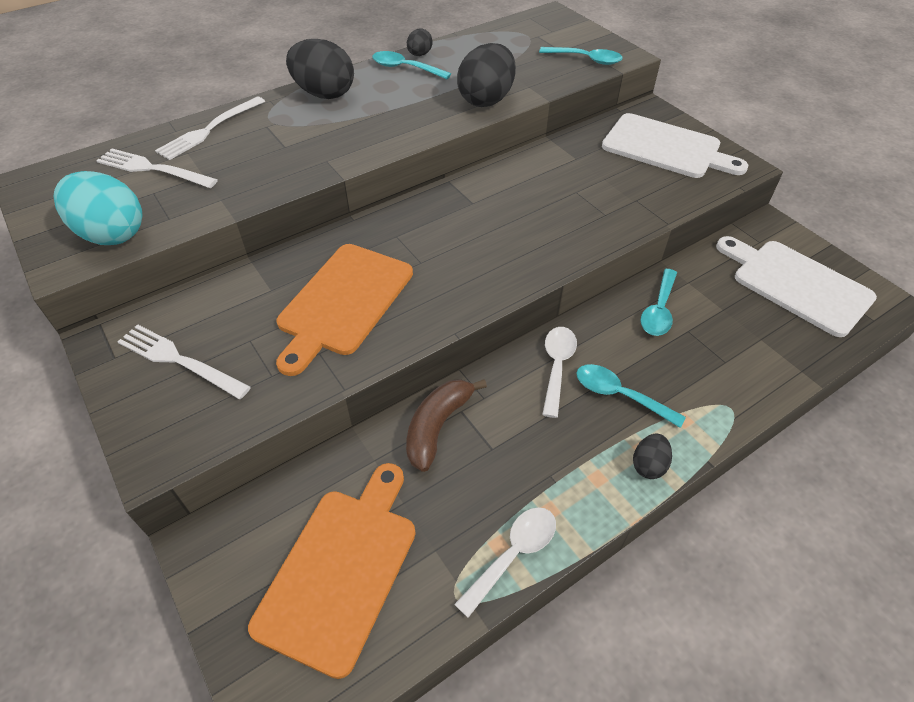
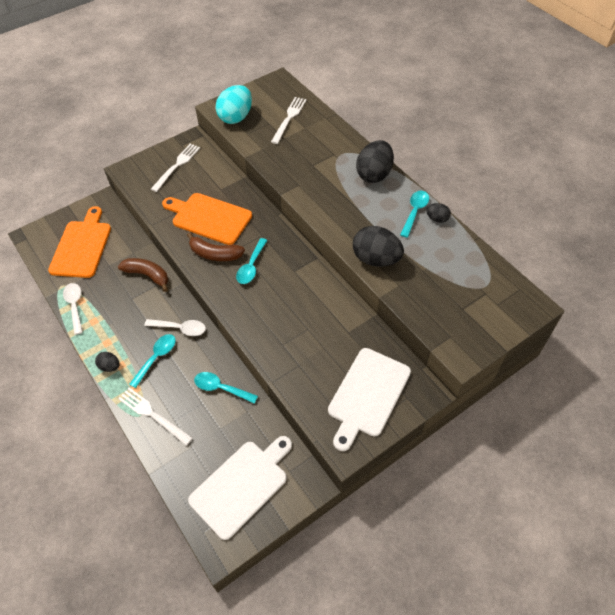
camera: 90 degrees right, 5 degrees up
white fork [155,96,265,160] -> white fork moved to [118,388,193,445]
orange cutting board [248,463,416,679] -> orange cutting board turned 105 degrees counterclockwise [48,206,111,278]
white spoon [454,507,556,618] -> white spoon turned 150 degrees counterclockwise [63,283,83,335]
turquoise spoon [539,47,623,65] -> turquoise spoon moved to [236,238,268,284]
none -> brown banana [187,232,245,261]

